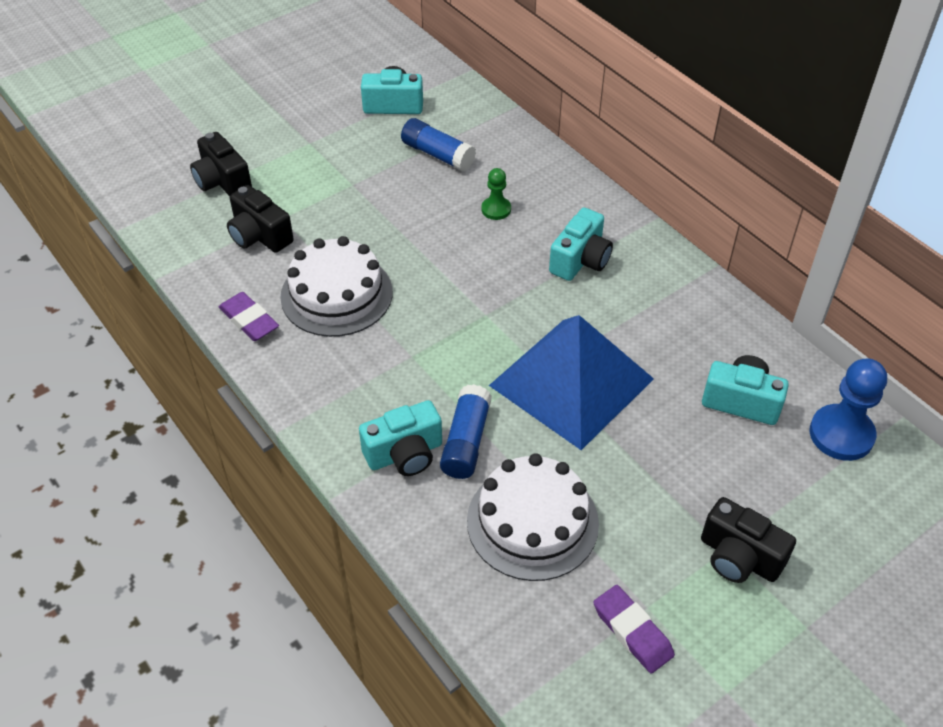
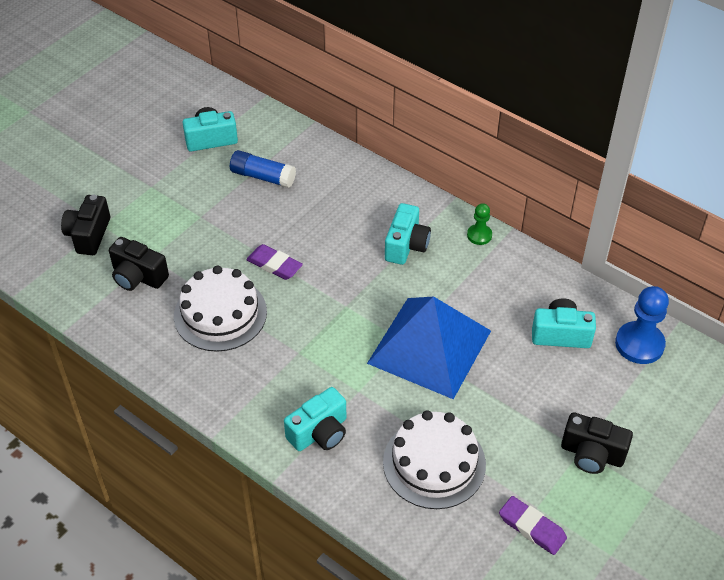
camera: 15 degrees left, 0 degrees up
black camera [190,132,252,196] -> black camera turned 60 degrees clockwise [61,195,110,255]
purple eraser [219,292,279,341] -> purple eraser moved to [246,244,303,280]
blue glue stick [440,384,492,479] -> none
green pawn [482,168,511,220] -> green pawn moved to [467,203,492,245]

